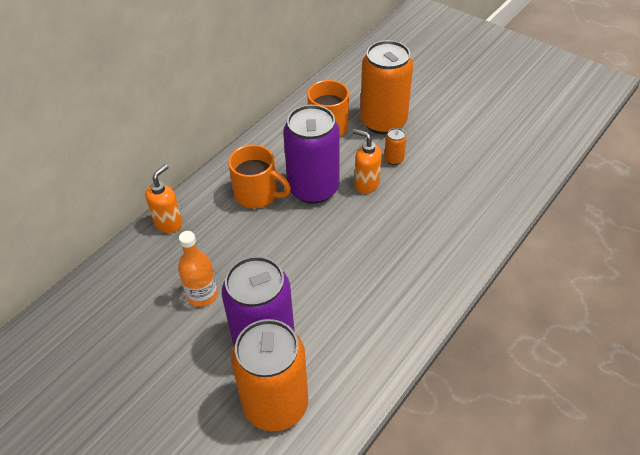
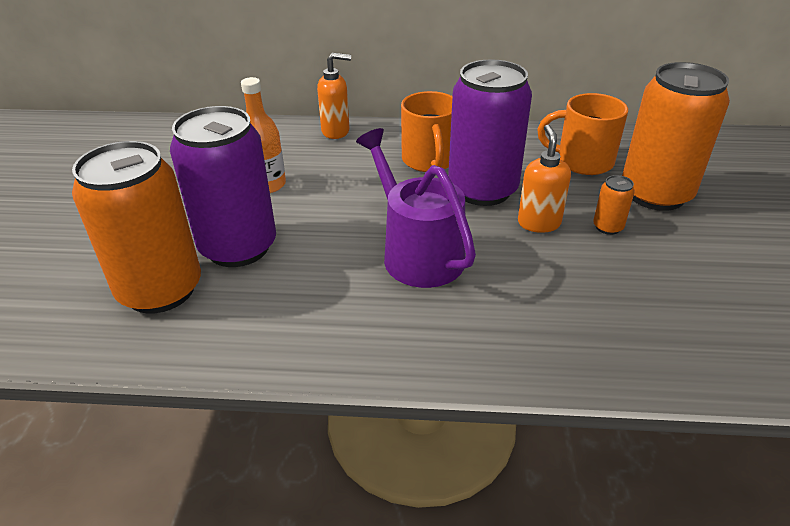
camera: 55 degrees right, 10 degrees down
none -> purple watering can [356,128,476,288]

